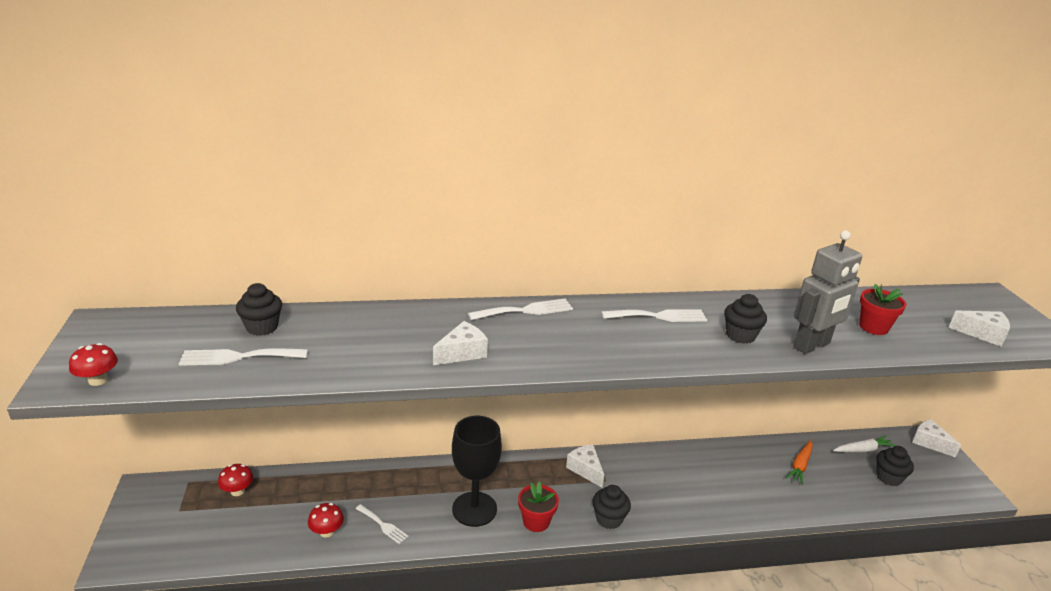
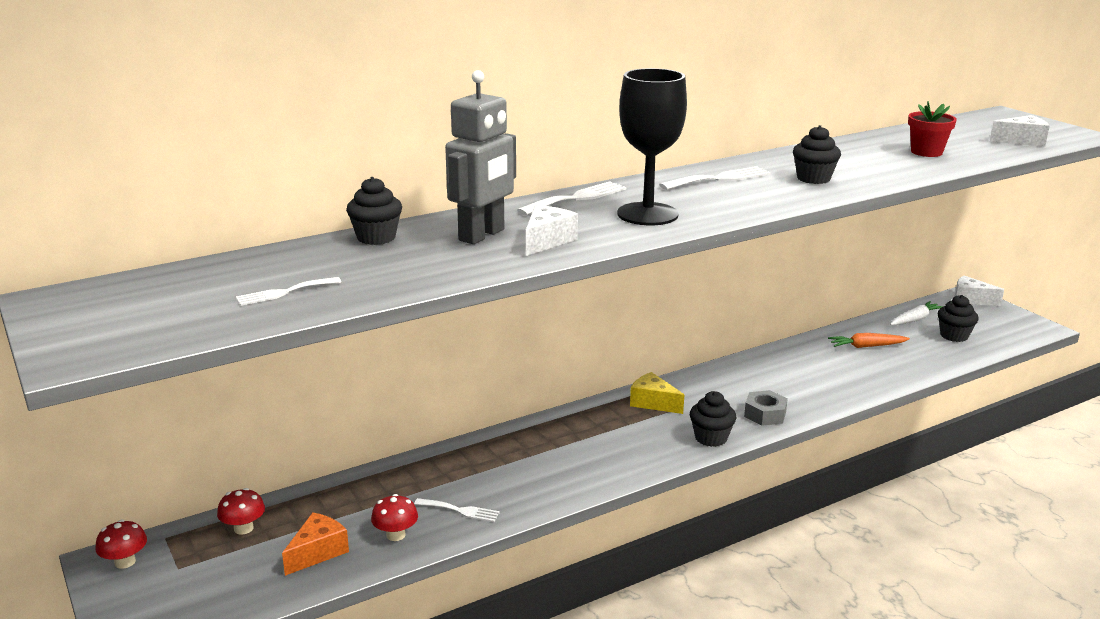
camera: 20 degrees left, 5 degrees down
red mushroom [69,343,118,386] -> red mushroom moved to [95,520,147,569]
white fork [179,348,308,366] -> white fork [236,277,341,306], size x0.64
black cupcake [236,283,282,336] -> black cupcake moved to [346,177,402,245]
black goblet [452,416,502,527] -> black goblet moved to [617,68,687,225]
red flower pot [518,481,559,532] -> none
white cheese [566,444,604,488] -> yellow cheese [630,372,684,414]
orange carrot [786,440,813,485] -> orange carrot turned 75 degrees clockwise [828,333,910,348]
grey robot [794,230,862,354] -> grey robot moved to [445,70,516,244]
none -> orange cheese [282,512,349,576]
none -> grey nut [744,390,788,426]

